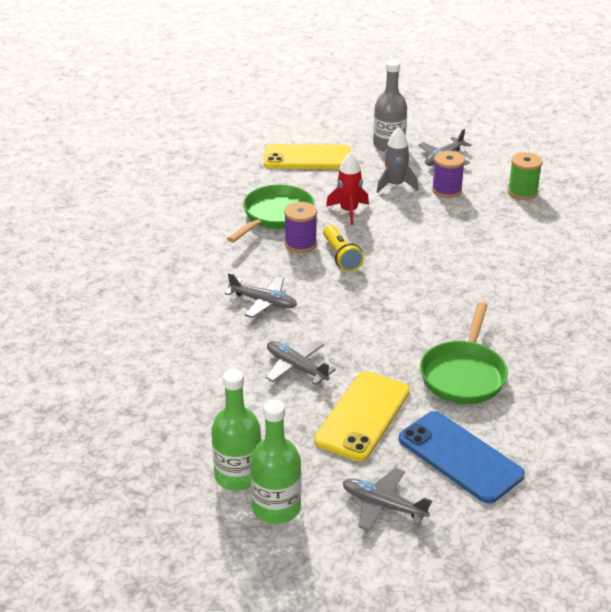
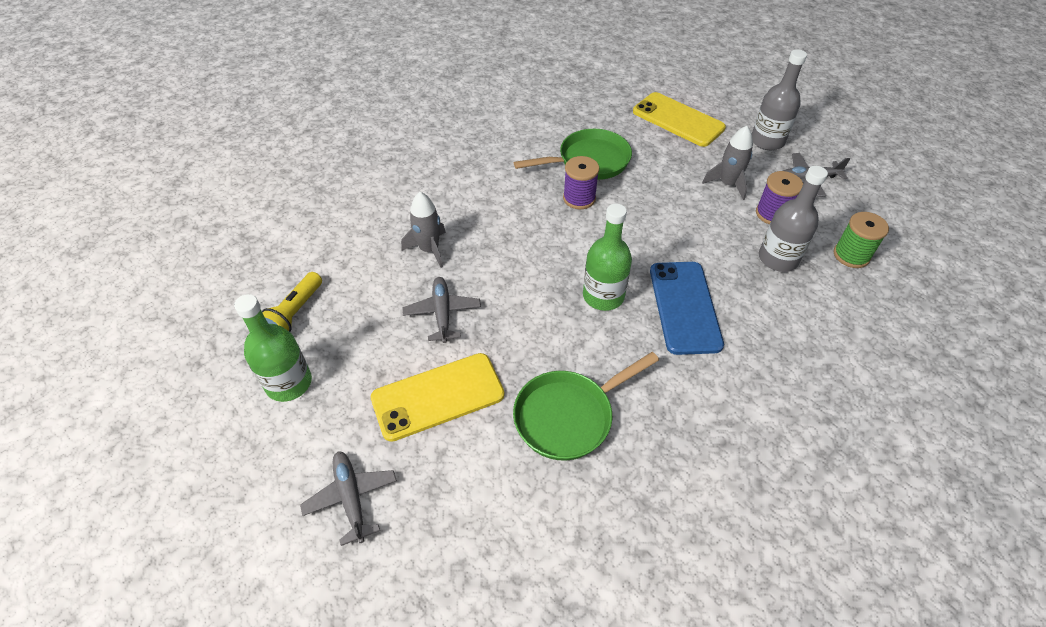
camera: 40 degrees right, 15 degrees up
grey plane [225,273,297,318] -> none
green bottle [250,400,301,524] -> green bottle moved to [583,204,632,311]
yellow flashlight [323,225,364,272] -> yellow flashlight moved to [262,272,322,332]
red rocket [326,152,369,225] -> none
blue phone [399,411,525,504] -> blue phone moved to [650,262,724,355]
none -> grey rocket [401,192,446,268]
none -> grey bottle [759,166,828,272]

